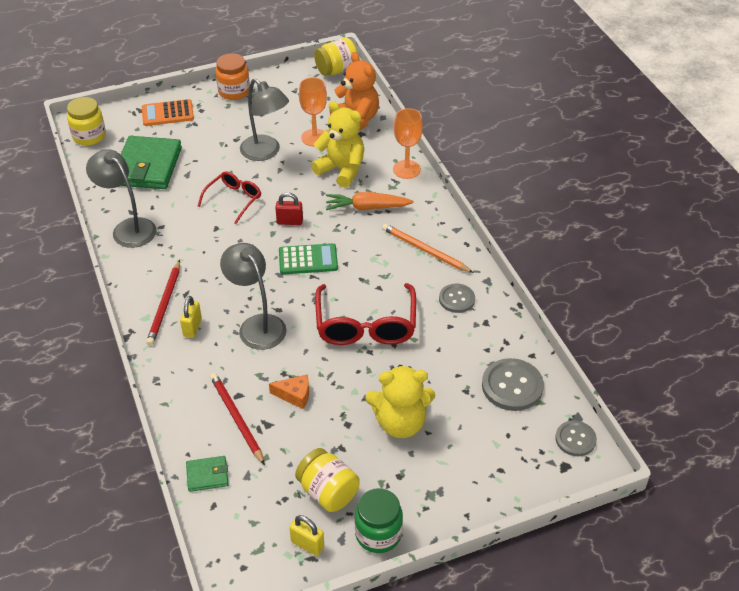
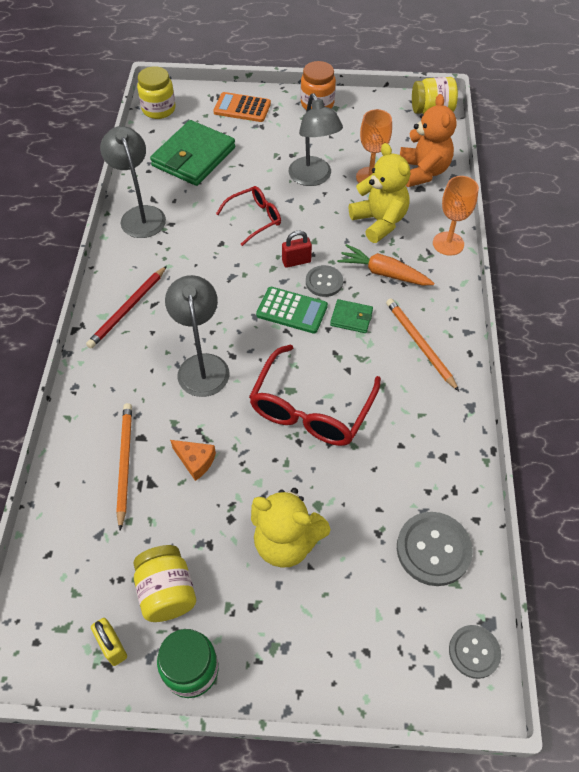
camera: 25 degrees right, 10 degrees up
yellow padlock [180,296,202,338] -> none
green wallet [186,456,229,492] -> green wallet moved to [330,299,373,333]
red pencil [210,373,265,465] -> orange pencil [116,403,132,531]
red padlock [275,192,303,225] -> red padlock turned 45 degrees counterclockwise [282,231,312,268]
grey button [439,284,475,313] -> grey button moved to [306,265,343,297]

